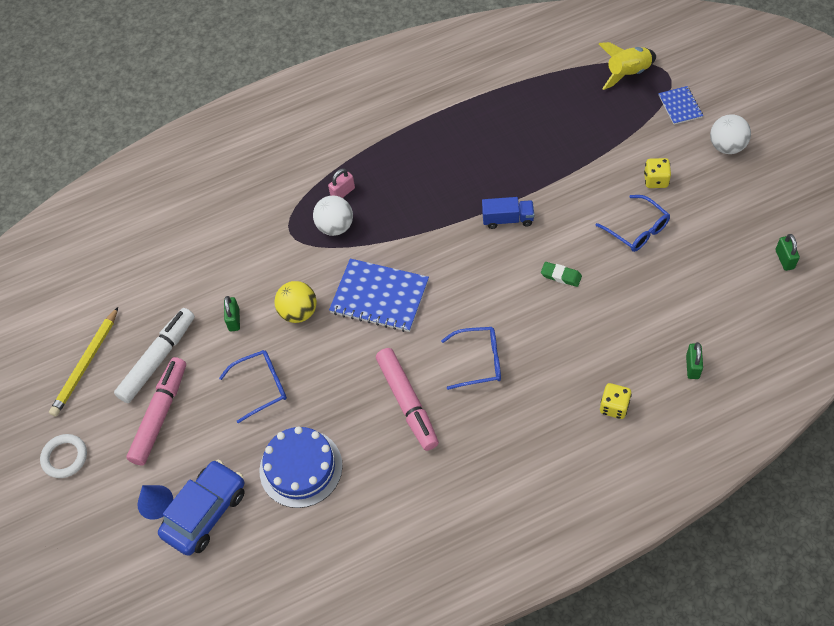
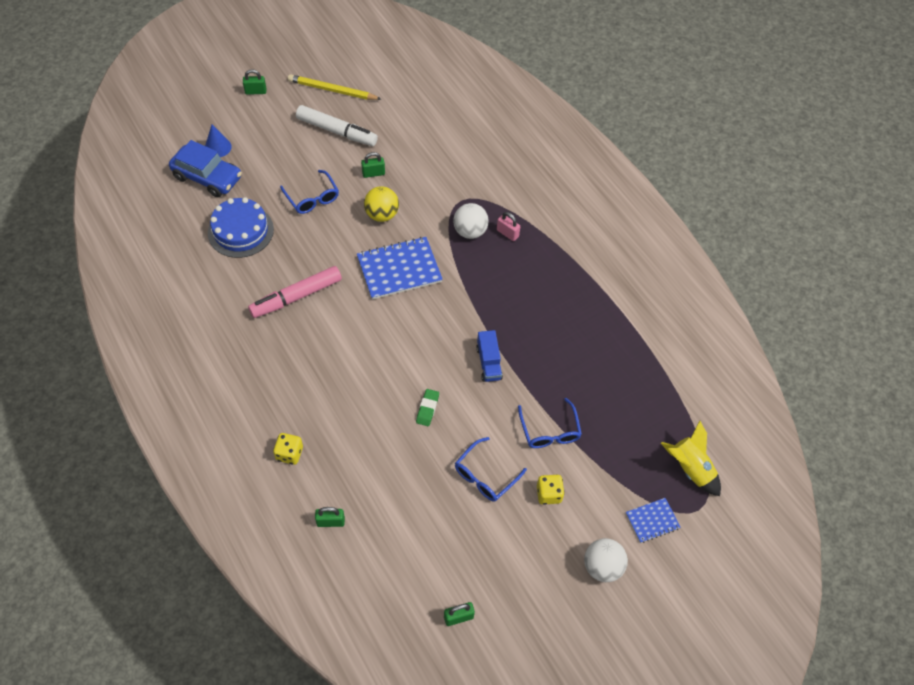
camera: 75 degrees right, 0 degrees up
white ring [40,434,87,478] -> green padlock [243,69,266,95]
pink marker [126,357,186,465] -> none
blue notebook [329,258,429,332] -> blue notebook turned 60 degrees clockwise [357,237,443,300]
blue glasses [441,327,501,390] -> blue glasses moved to [518,398,582,448]

